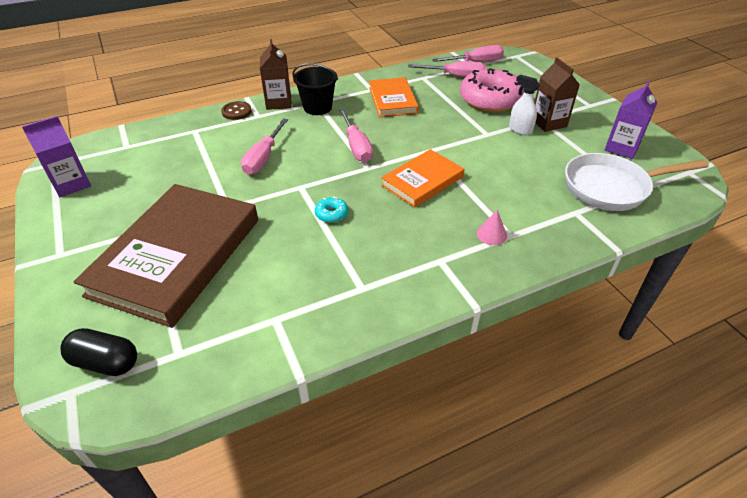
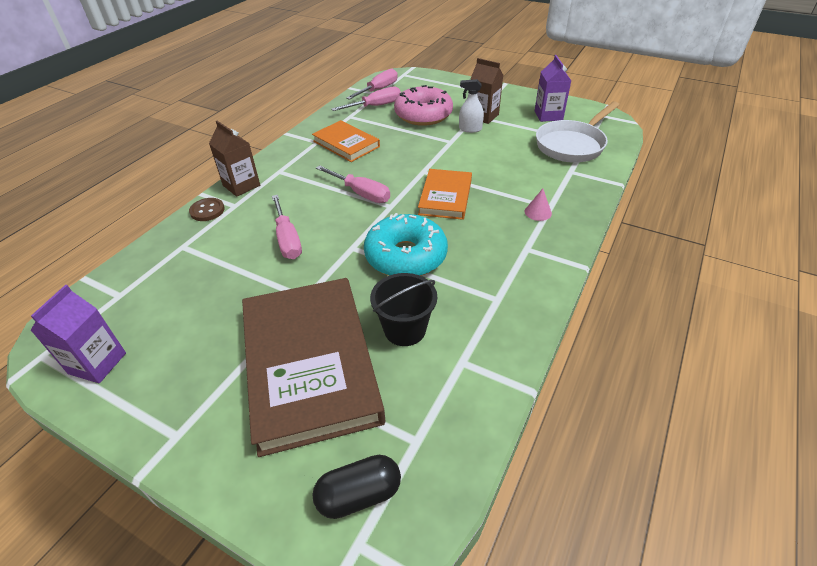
camera: 35 degrees left, 0 degrees up
black bucket [292,63,338,115] -> black bucket moved to [370,273,437,346]
turquoise donut [315,197,348,223] -> turquoise donut [364,213,448,276], size x2.45

